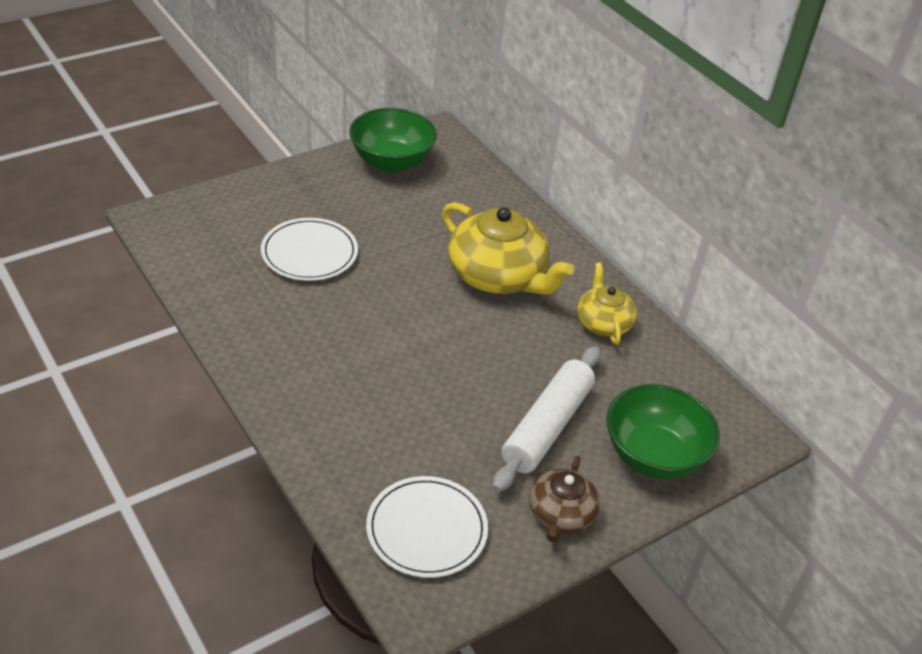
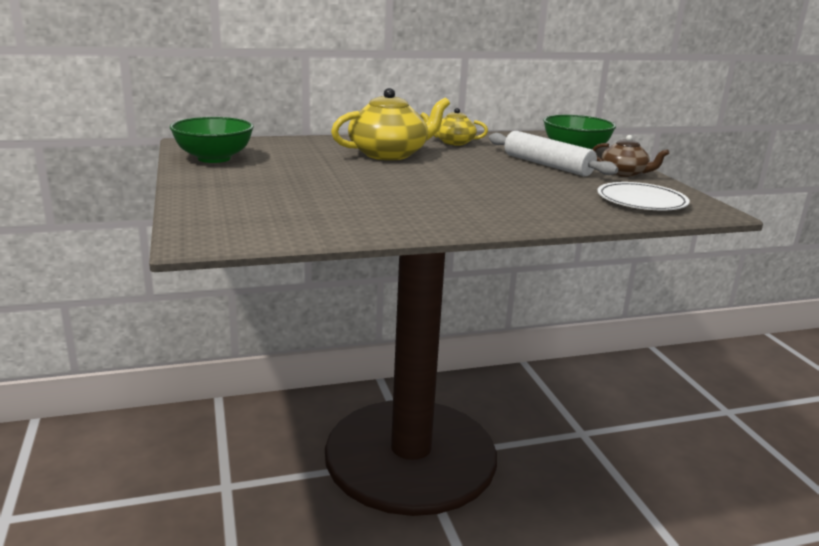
camera: 70 degrees left, 20 degrees down
white plate [261,218,358,281] -> none

